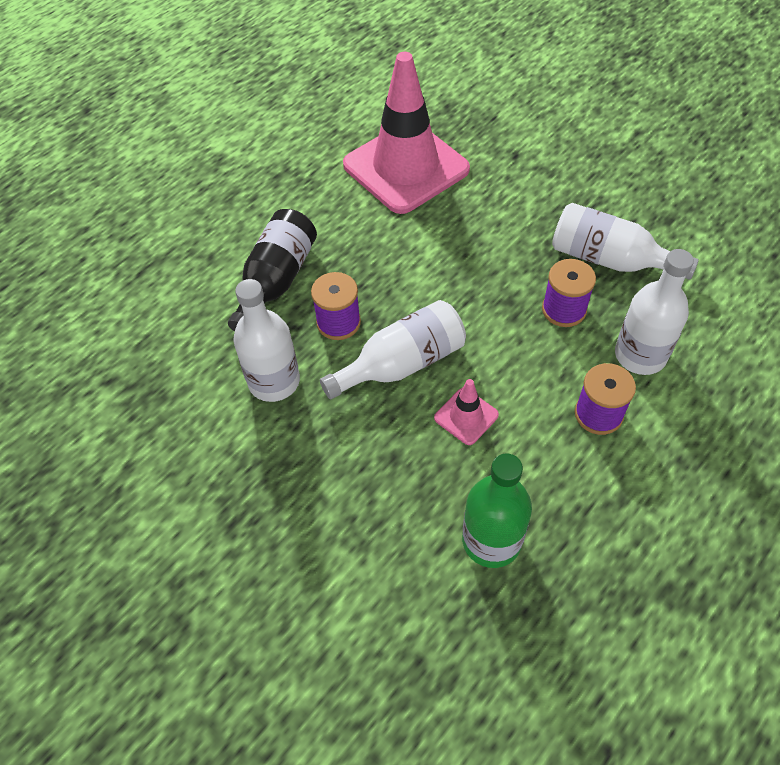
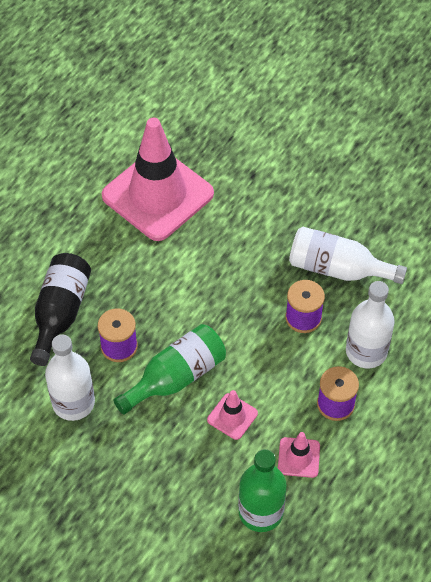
camera: 10 degrees left, 0 degrees up
white bottle [320,300,466,399] -> green bottle [114,324,226,415]
none -> pink traffic cone [278,432,320,478]

